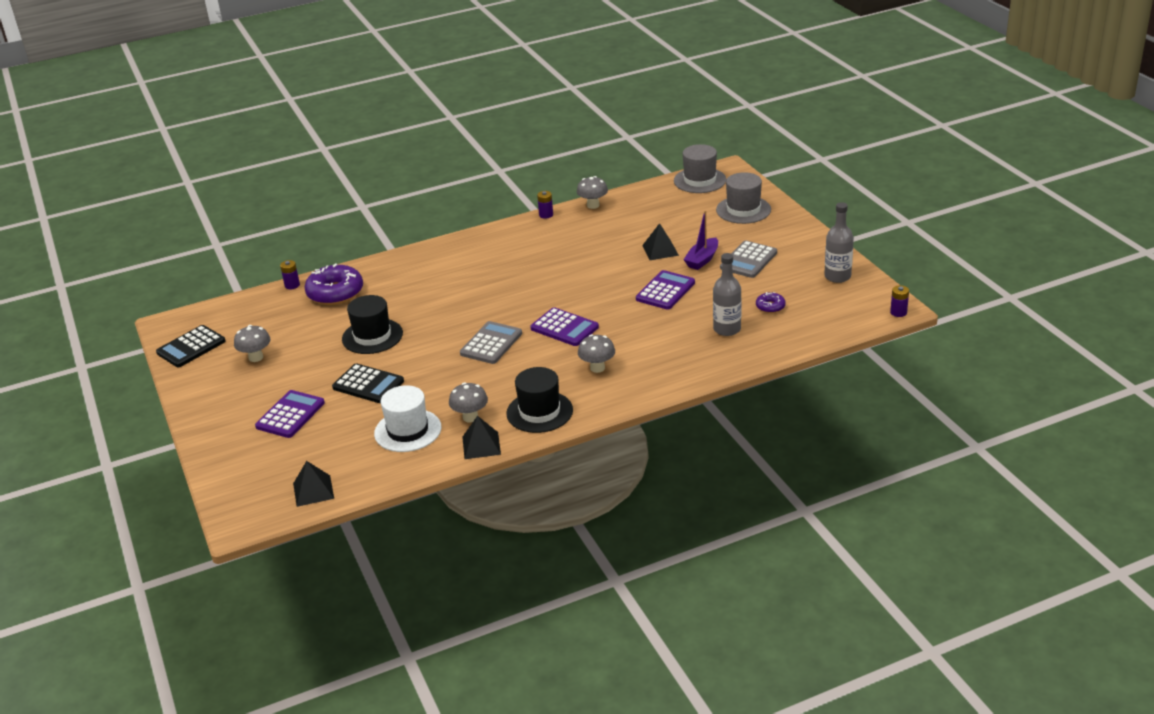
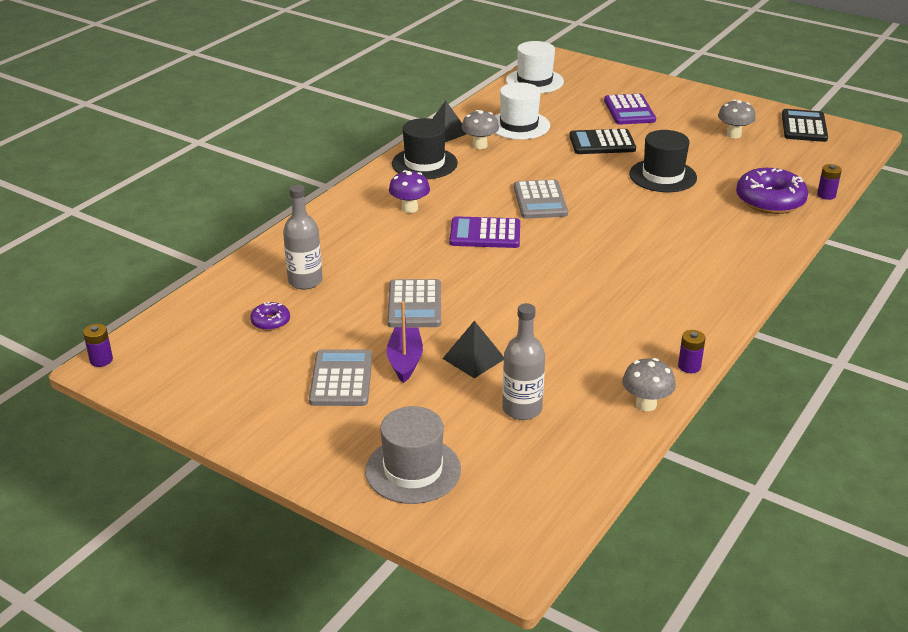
camera: 145 degrees right, 0 degrees up
black pyramid [293,461,334,507] -> white hat [506,41,564,93]
grey mushroom [578,334,615,373] -> purple mushroom [389,170,430,213]
purple calculator [636,270,695,310] -> grey calculator [387,279,441,327]
grey hat [674,144,726,193] -> none
grey bottle [824,202,854,283] -> grey bottle moved to [502,303,545,420]

